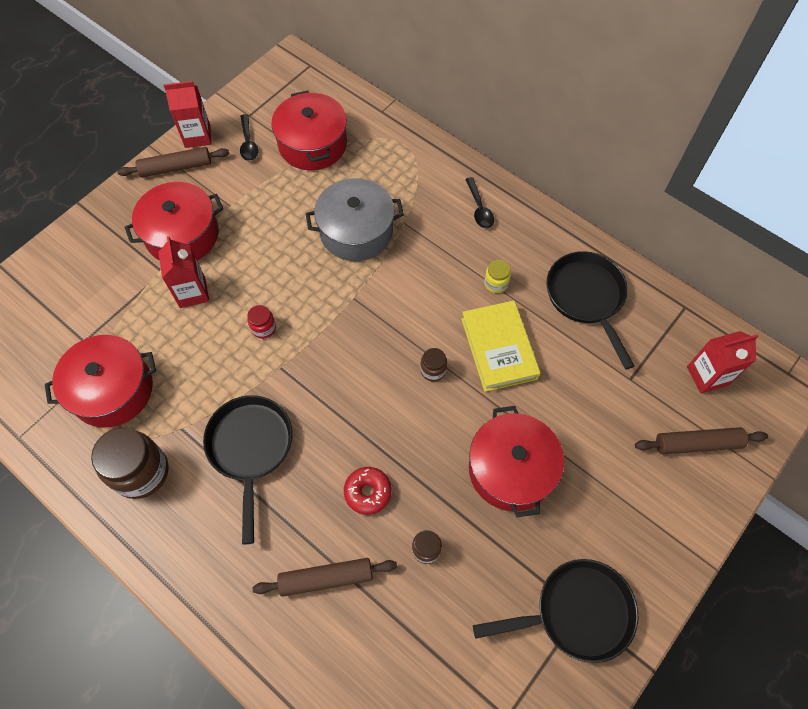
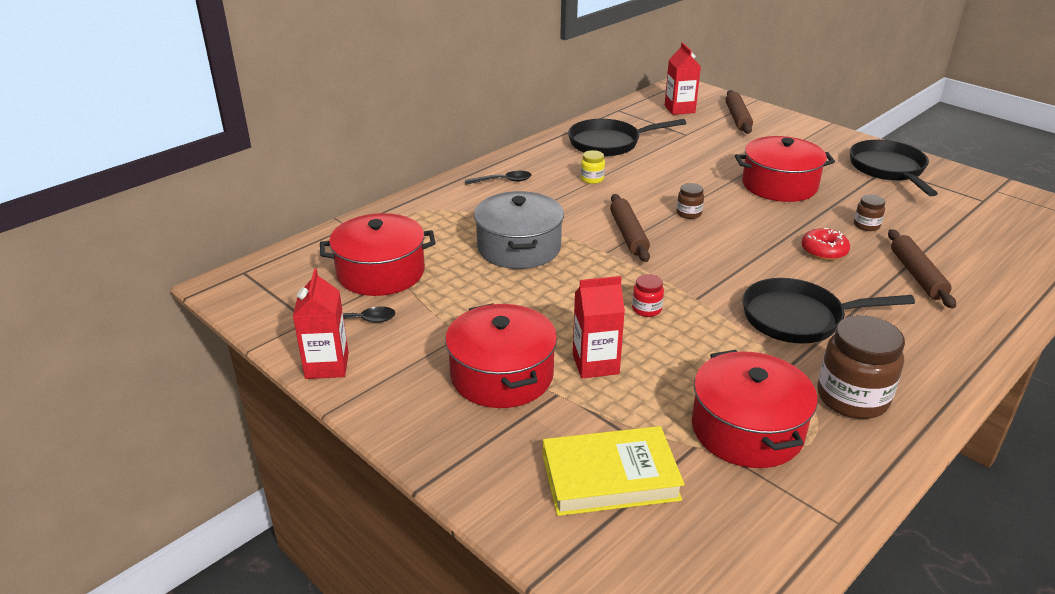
camera: 85 degrees left, 30 degrees down
brown rolling pin [117,147,229,177] -> brown rolling pin moved to [610,194,650,262]
yellow book [461,301,541,392] -> yellow book moved to [543,426,685,516]

